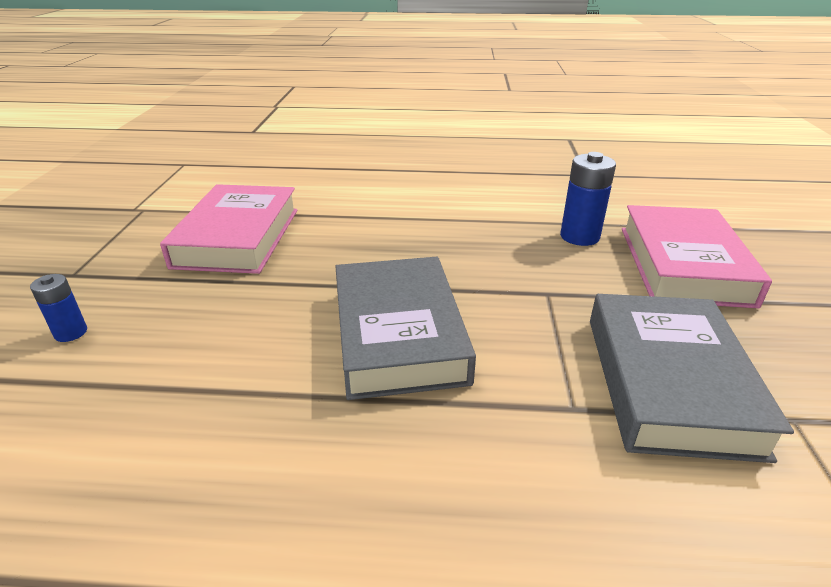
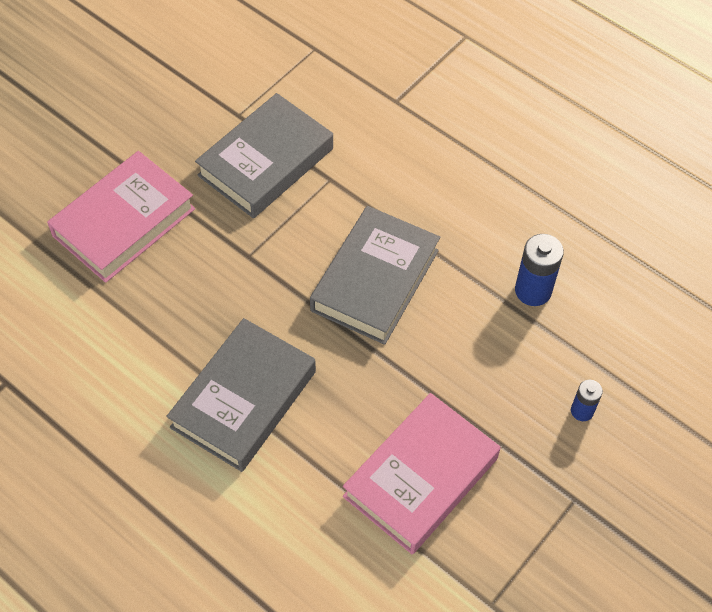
camera: 145 degrees left, 25 degrees up
blue battery [560,152,616,246] -> blue battery moved to [515,234,564,306]
none -> grey book [166,318,316,472]

